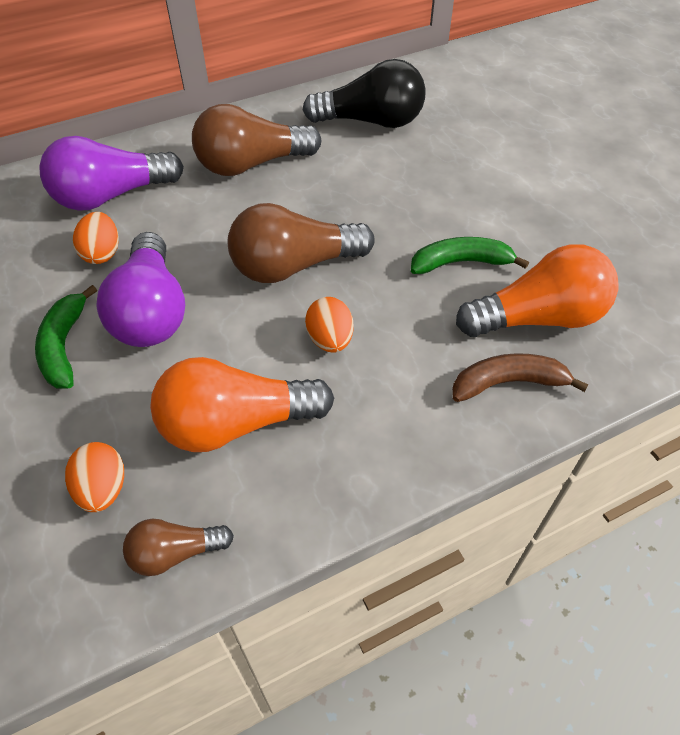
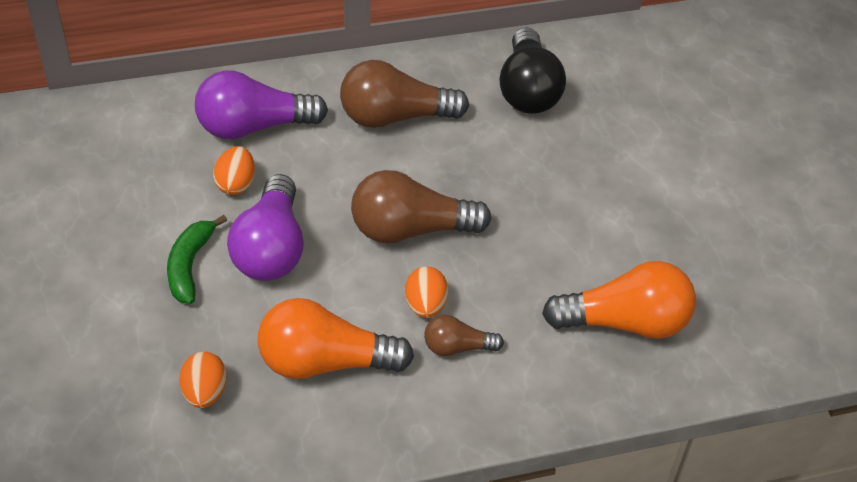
camera: 10 degrees right, 5 degrees down
brown light bulb [123,519,234,576] -> brown light bulb moved to [424,315,504,356]
black light bulb [303,59,425,128] -> black light bulb turned 75 degrees clockwise [499,27,566,114]
green banana [411,237,529,274] -> none
brown banana [452,353,588,402] -> none

